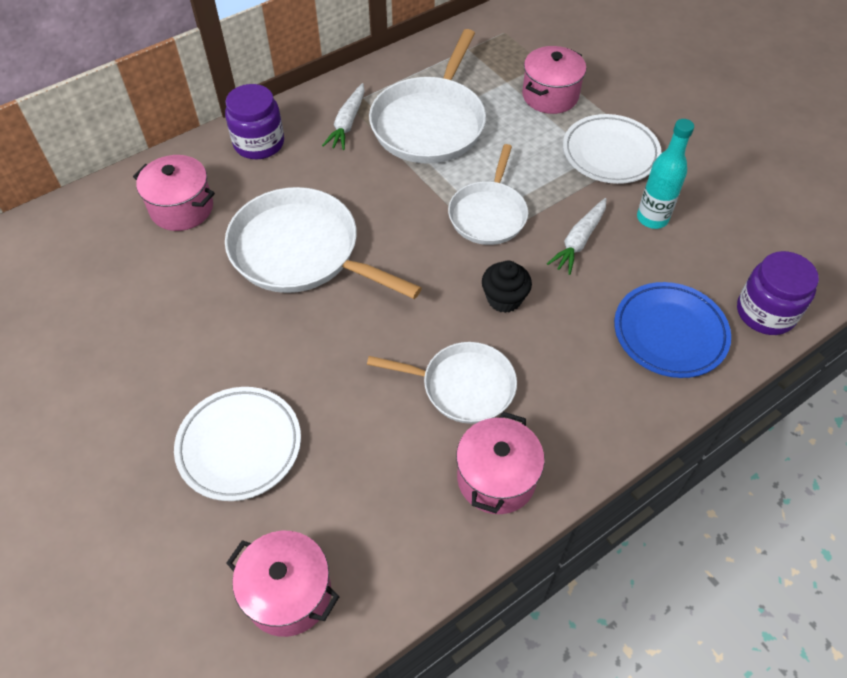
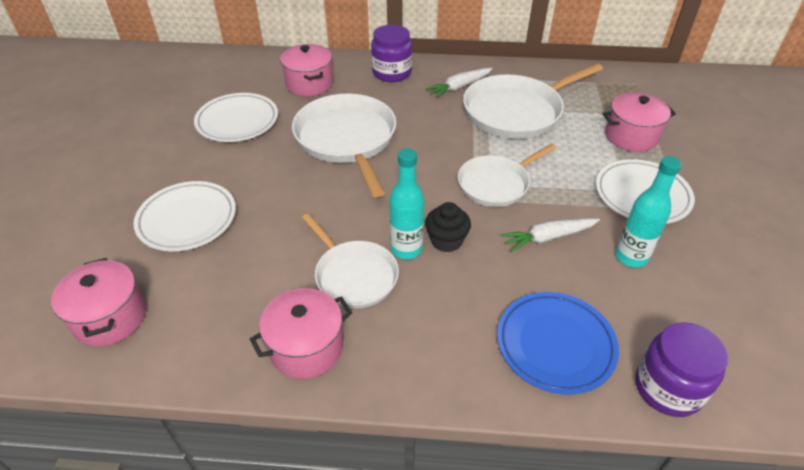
camera: 40 degrees right, 10 degrees down
none -> white plate [194,93,278,142]
none -> turquoise bottle [390,149,424,259]

